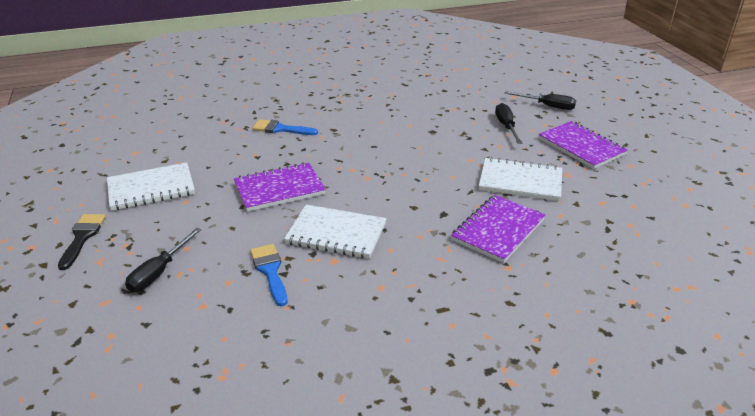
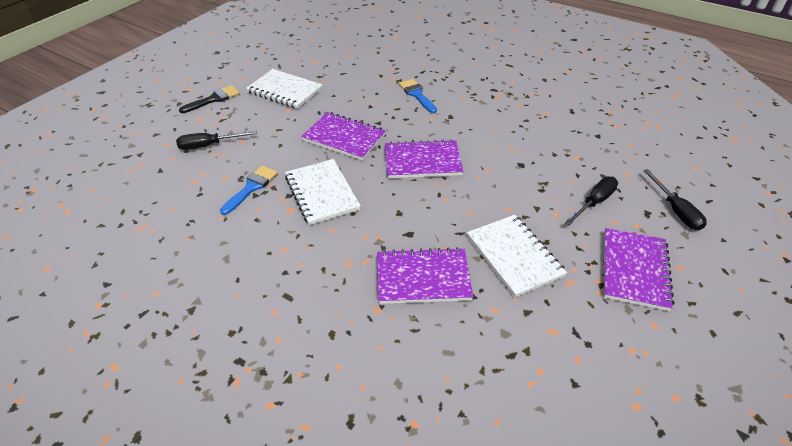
camera: 50 degrees right, 10 degrees up
none -> purple notebook [385,139,464,179]

